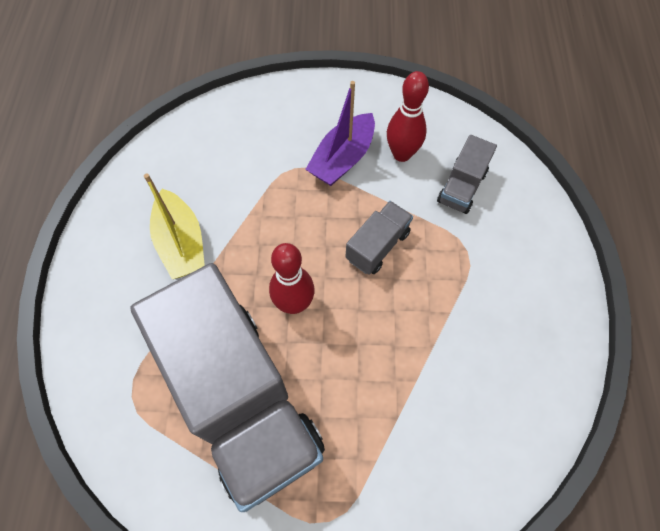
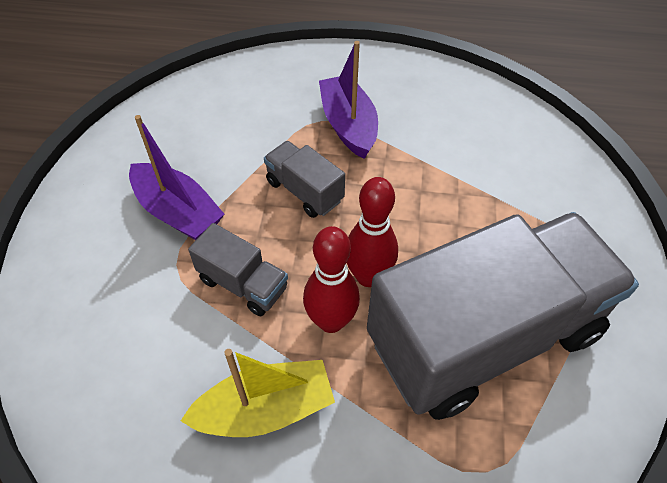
camera: 85 degrees left, 10 degrees down
red bowling pin [387,71,429,162] -> red bowling pin moved to [303,226,360,333]
grey truck [437,135,497,214] -> grey truck moved to [188,223,288,316]
none -> purple boat [319,41,378,159]

